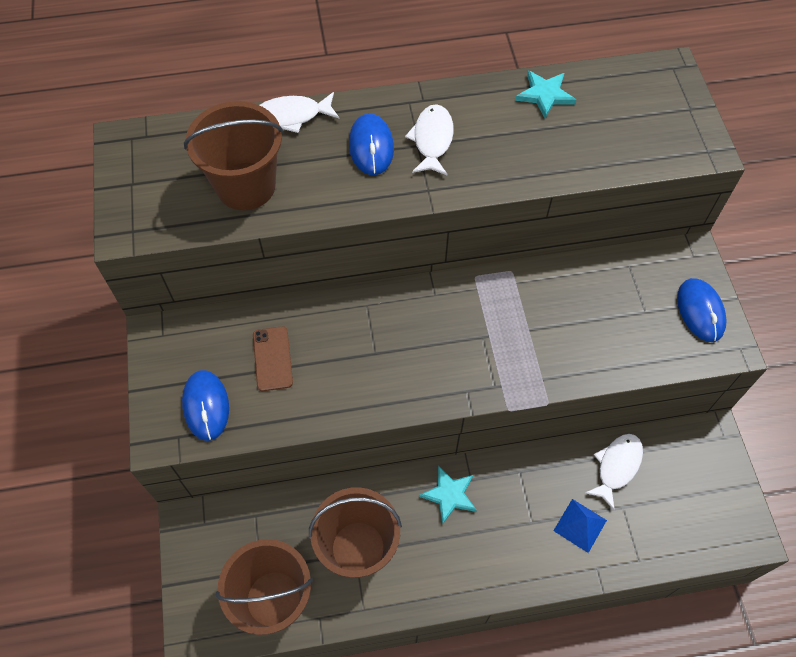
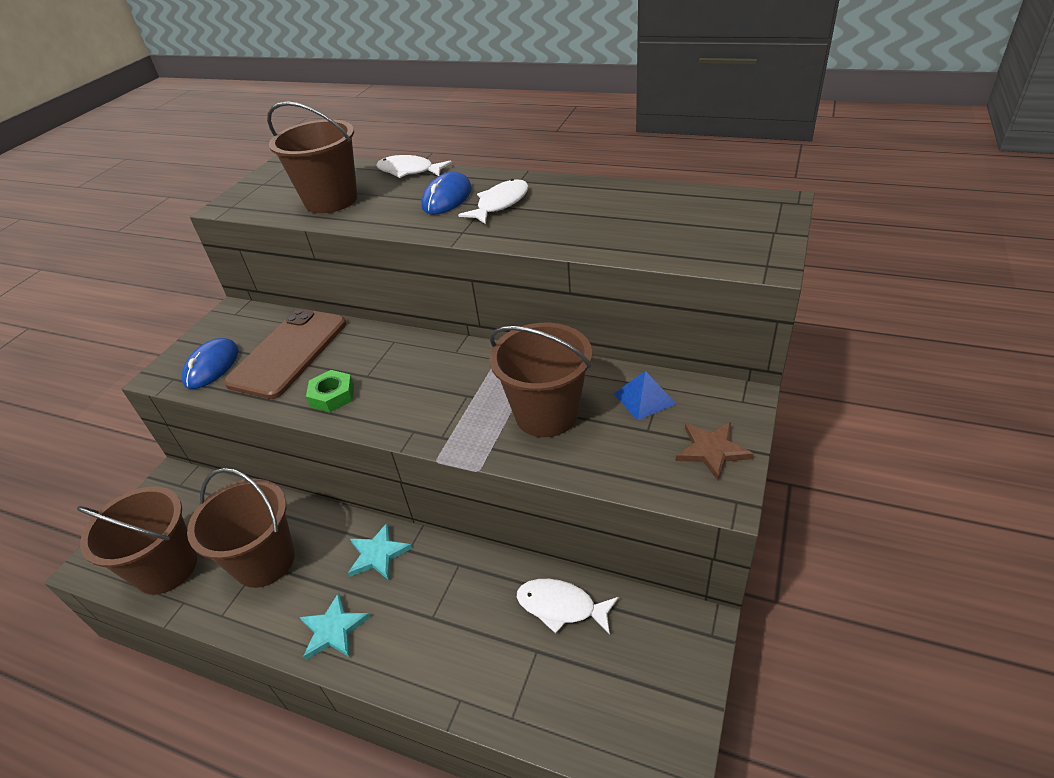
camera: 35 degrees right, 20 degrees down
brown phone [253,326,293,391] -> brown phone [224,309,346,399], size x1.95
turquoise star [515,70,576,118] -> turquoise star moved to [299,593,370,660]
blue pyramid [553,499,607,553] -> blue pyramid moved to [614,371,676,421]
white fish [585,434,643,510] -> white fish turned 135 degrees counterclockwise [517,579,619,635]
blue mouse [677,278,727,342] -> brown star [676,422,754,481]
none -> green nut [306,370,354,413]
none -> brown bucket [489,323,592,437]

